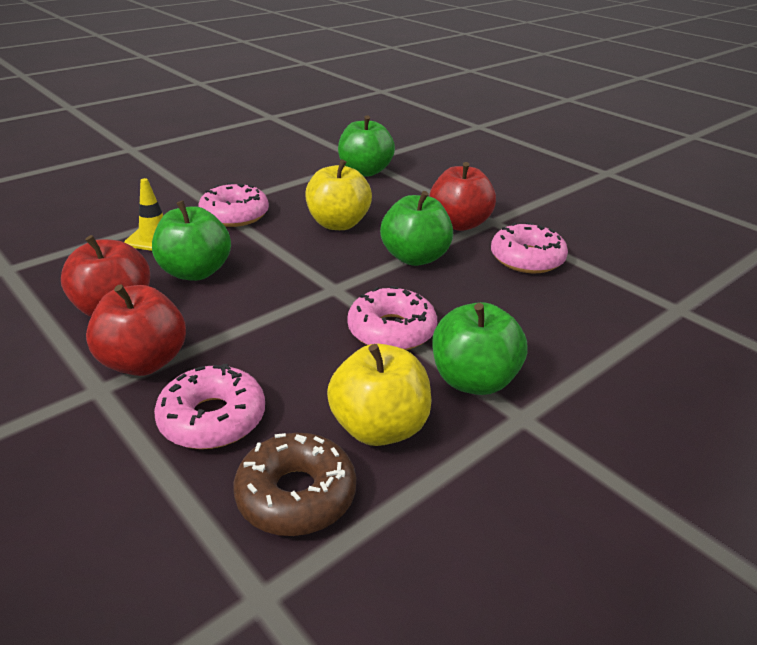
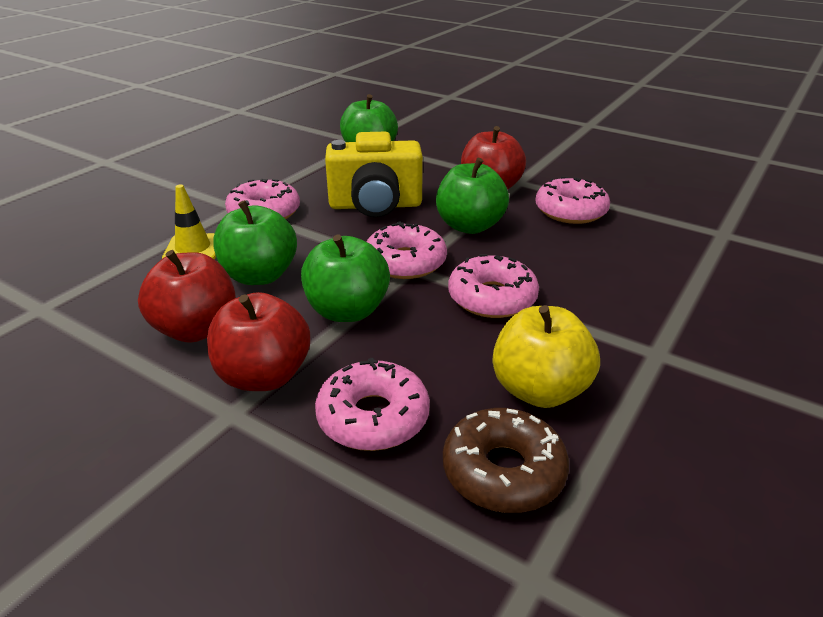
camera: 15 degrees left, 0 degrees up
yellow apple [305,159,372,230] -> yellow camera [325,132,423,217]
green apple [432,302,528,395] -> green apple moved to [301,234,390,322]
none -> pink donut [367,221,447,279]

